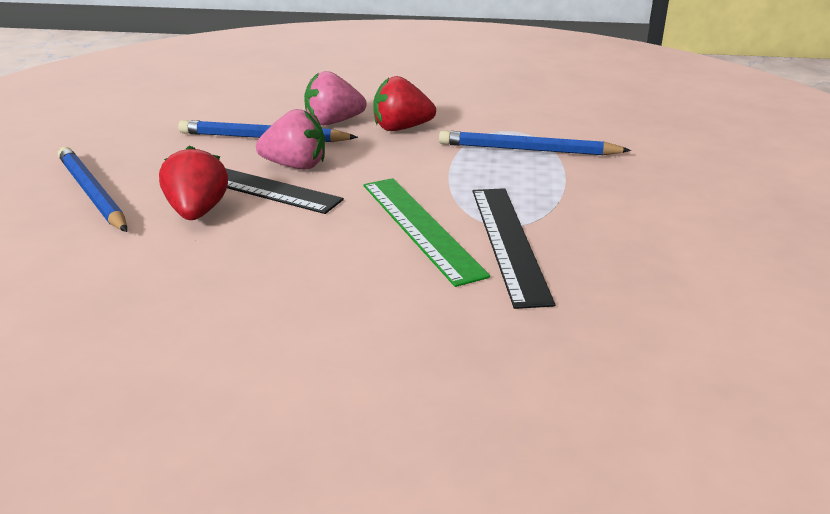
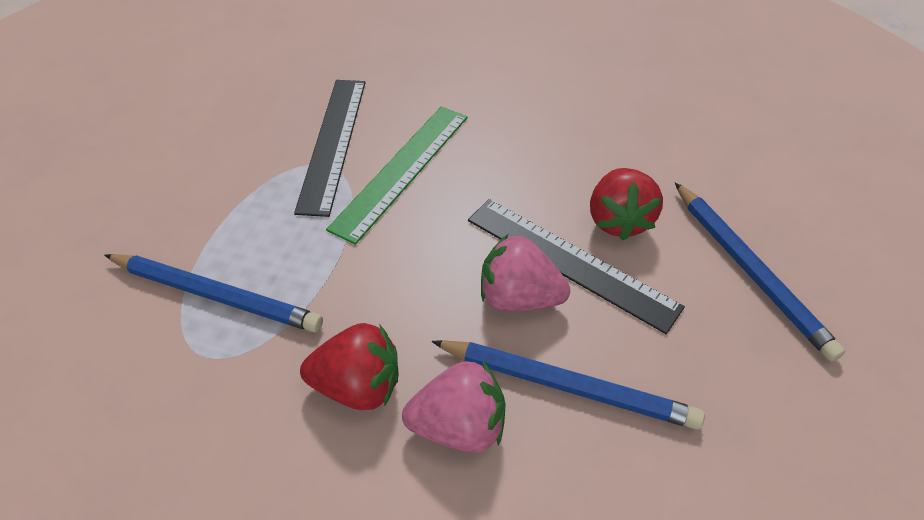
camera: 170 degrees left, 20 degrees up
green ruler [364,178,490,287] -> green ruler turned 45 degrees clockwise [326,107,468,245]

